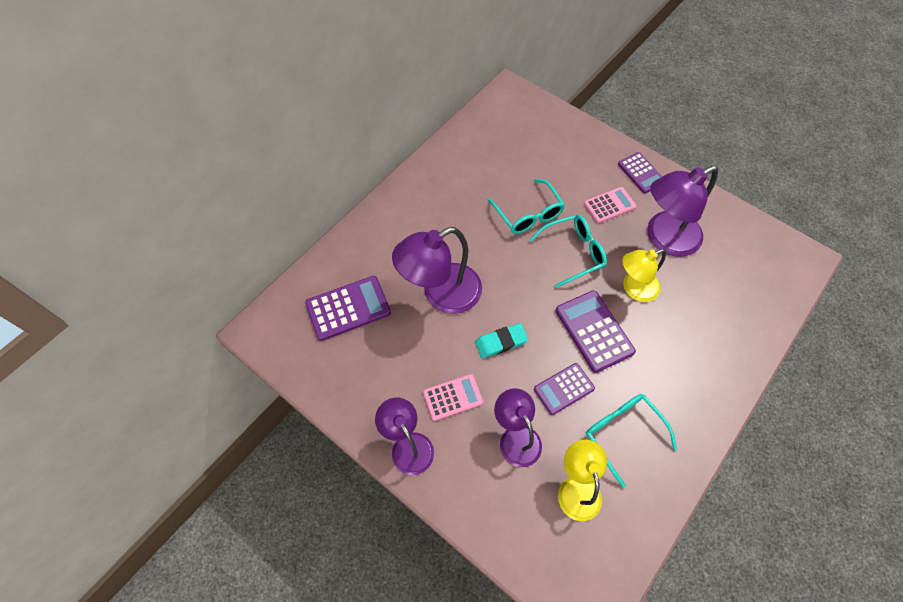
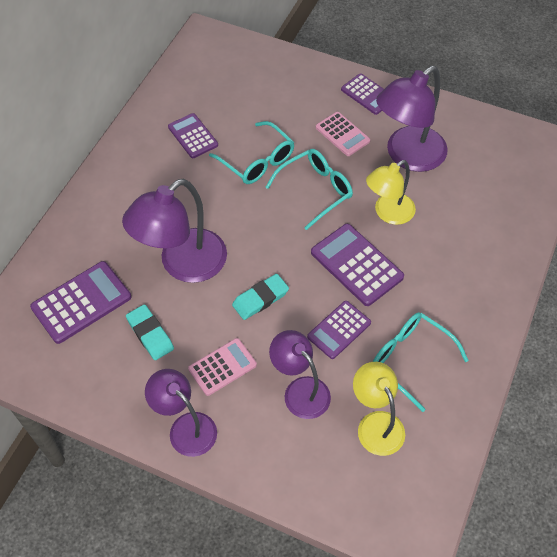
camera: 15 degrees left, 5 degrees down
pink calculator [584,187,636,224] -> pink calculator turned 90 degrees clockwise [316,112,370,156]
none -> turquoise eraser [126,304,174,360]
none -> purple calculator [168,113,218,158]

